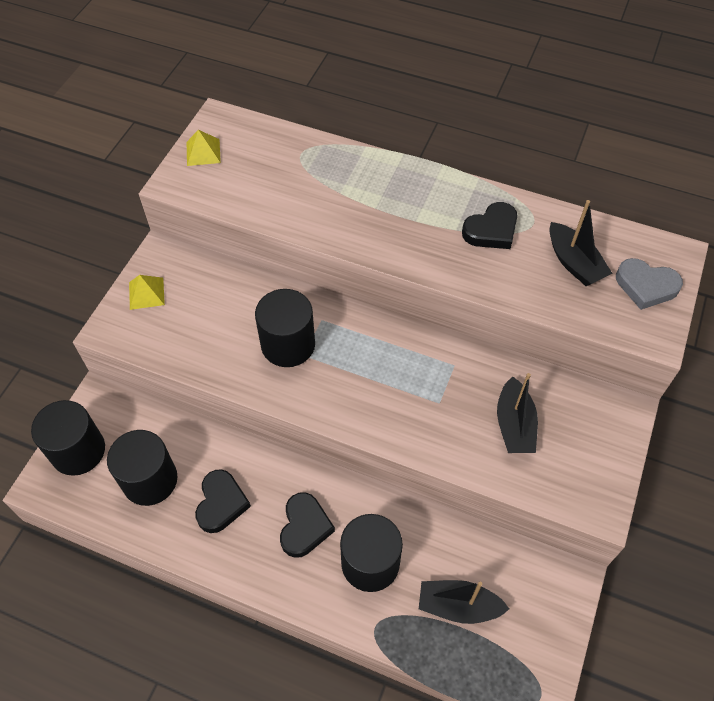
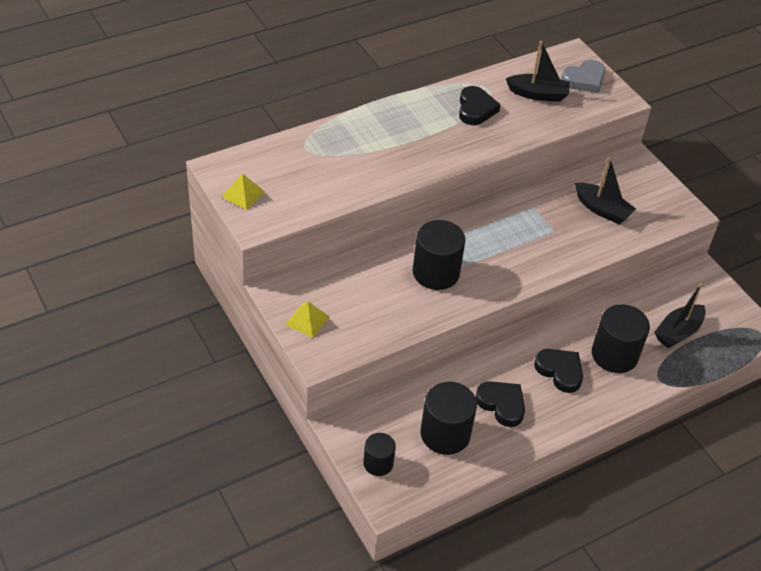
camera: 55 degrees left, 10 degrees down
black cylinder [31,400,105,476] -> black cylinder [363,433,396,476], size x0.59

